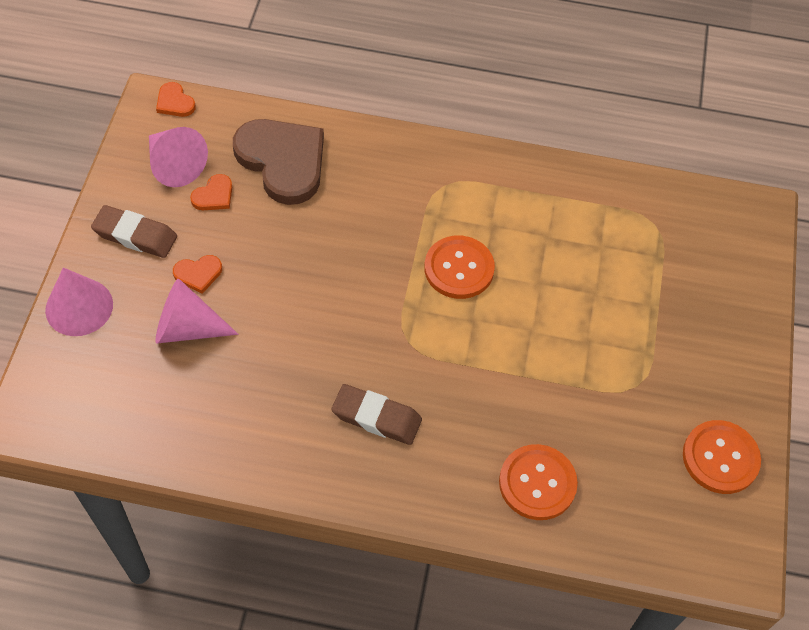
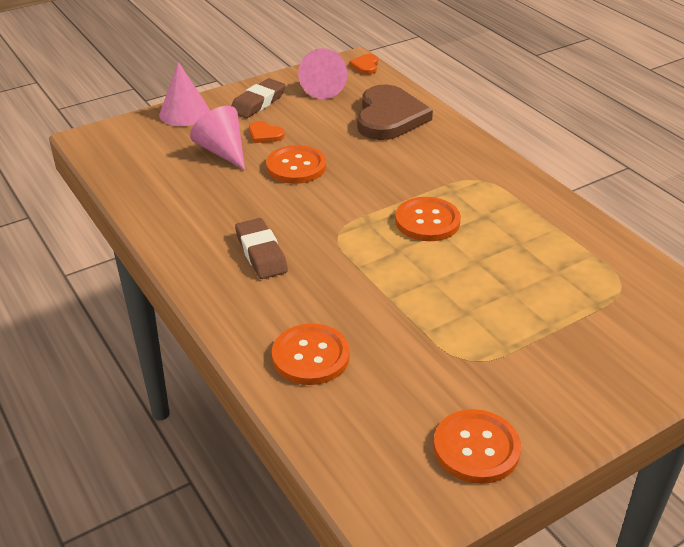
camera: 50 degrees right, 20 degrees down
brown eraser [91,205,177,258] -> brown eraser turned 60 degrees clockwise [231,78,285,118]
orange heart [190,174,232,210] -> none
none -> orange button [266,145,326,184]

